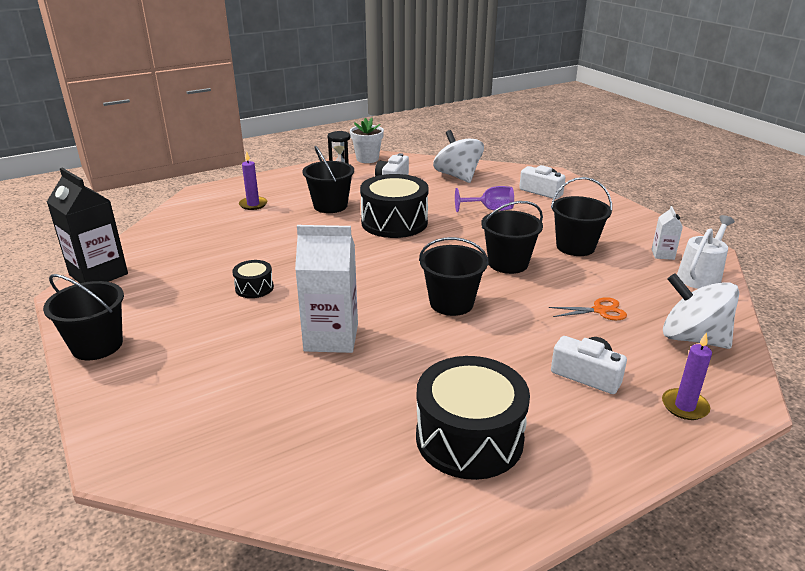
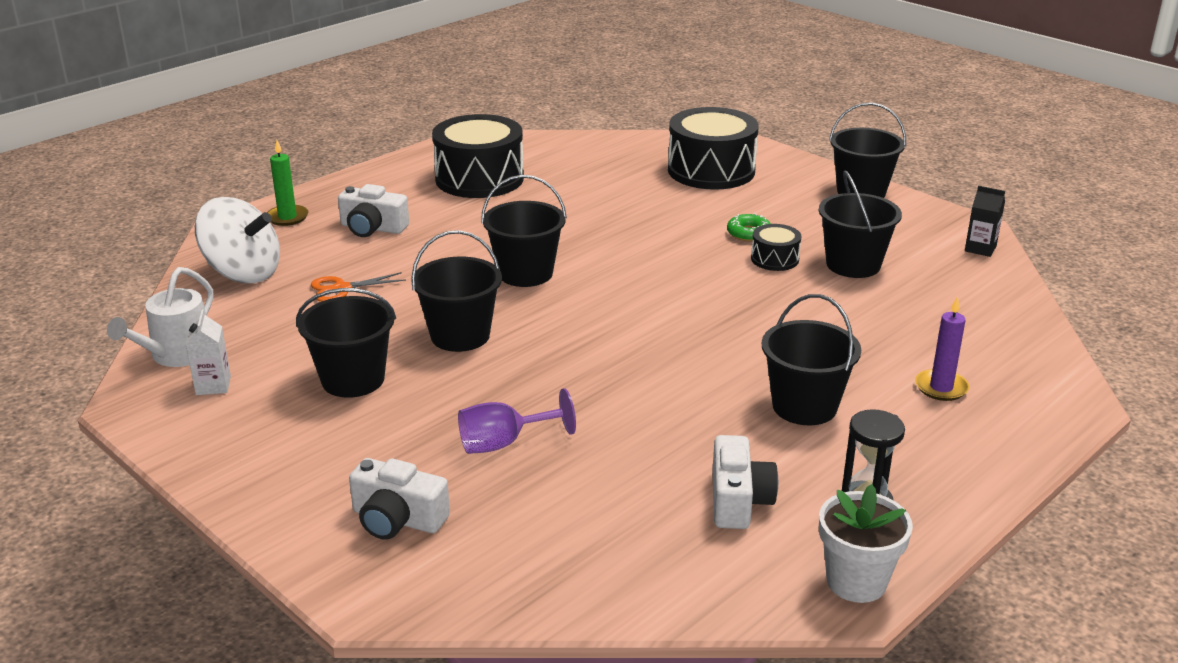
camera: 165 degrees right, 0 degrees up
black carton [47,168,128,283] -> black carton [965,186,1005,257], size x0.48
white carton [295,225,358,353] -> none
black drum [360,174,429,238] -> black drum moved to [668,107,759,190]
white spinning top [433,130,484,183] -> none
purple candle [662,332,712,420] -> green candle [267,140,309,226]
none -> green donut [727,213,771,242]
none -> black bucket [819,171,902,278]

